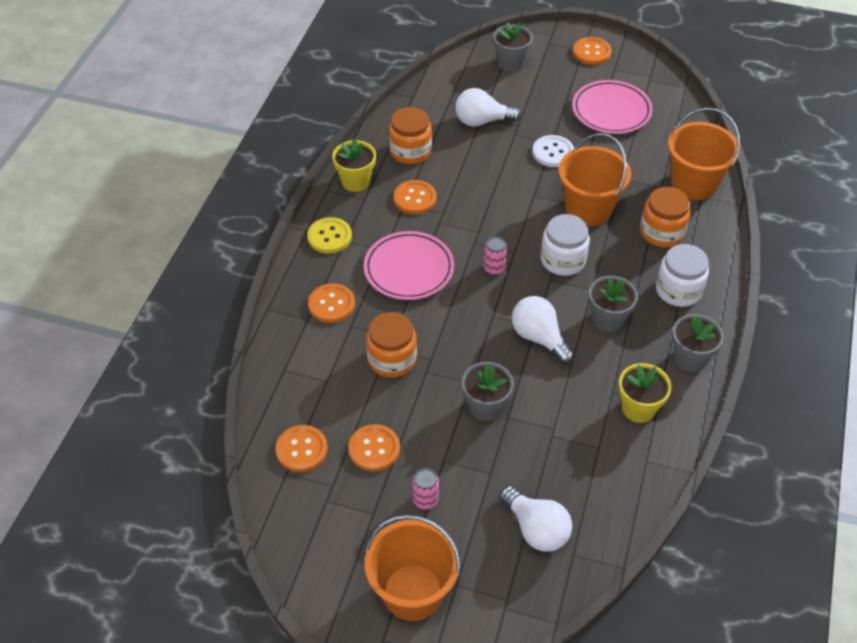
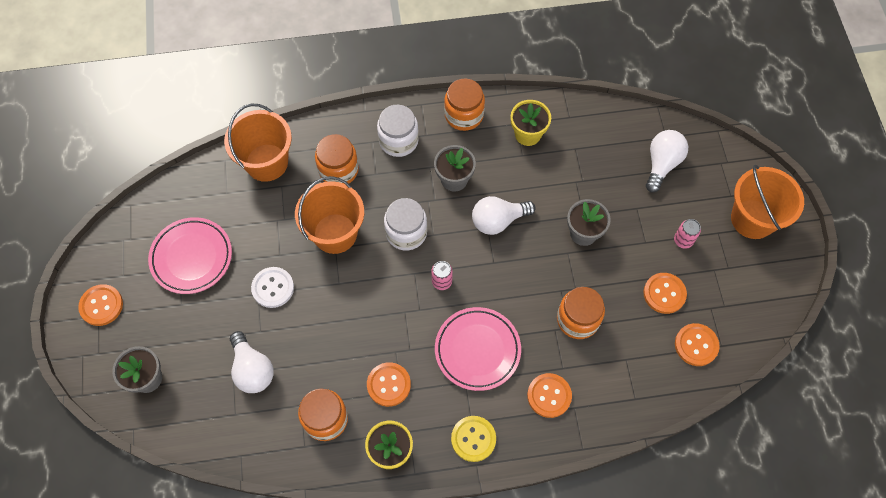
camera: 115 degrees left, 15 degrees up
white light bulb [512,296,575,364] -> white light bulb turned 45 degrees clockwise [472,196,536,235]
grey flower pot [672,314,724,372] -> orange jar [444,79,485,131]

